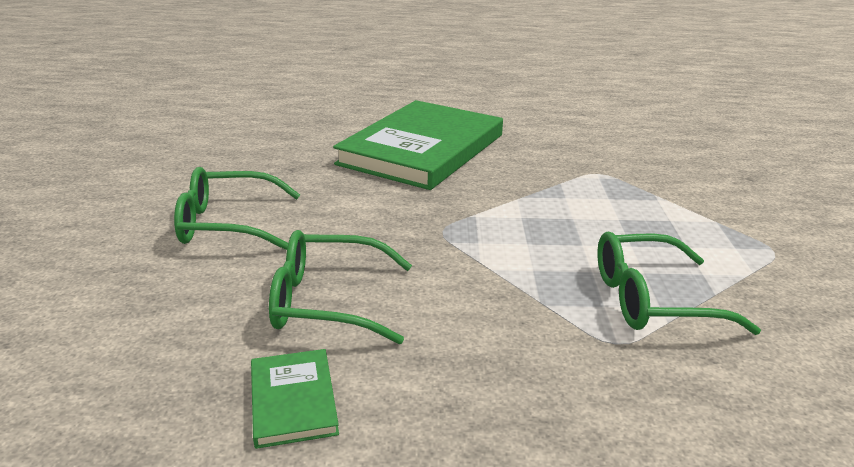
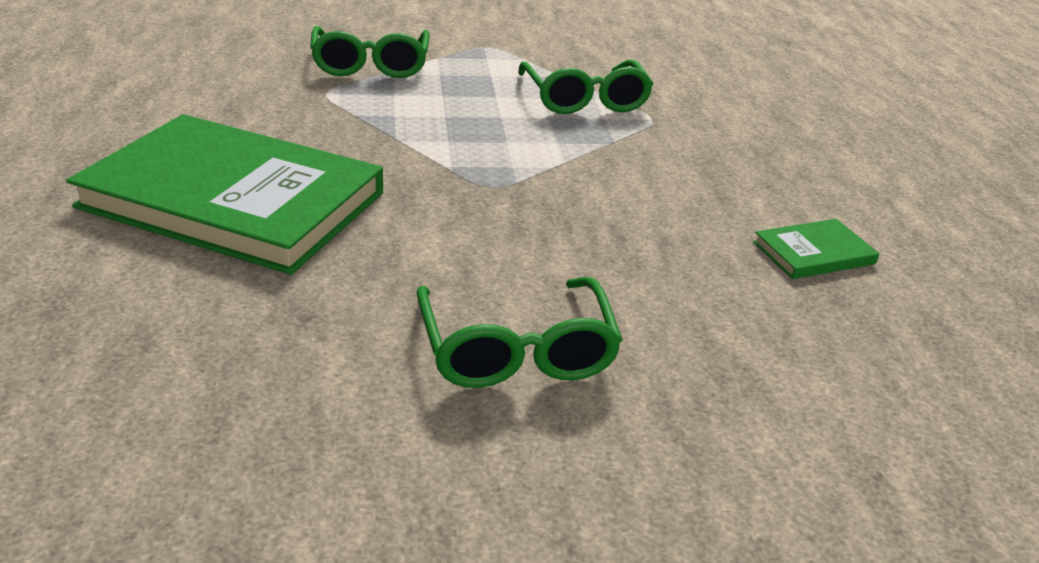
camera: 100 degrees left, 5 degrees up
green glasses [269,230,412,344] -> green glasses moved to [310,26,430,78]

